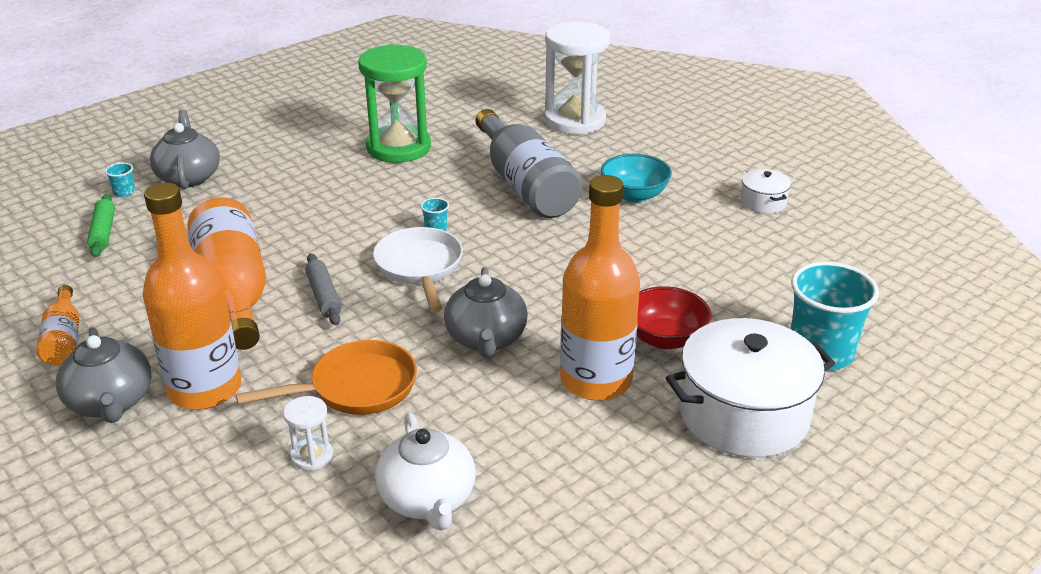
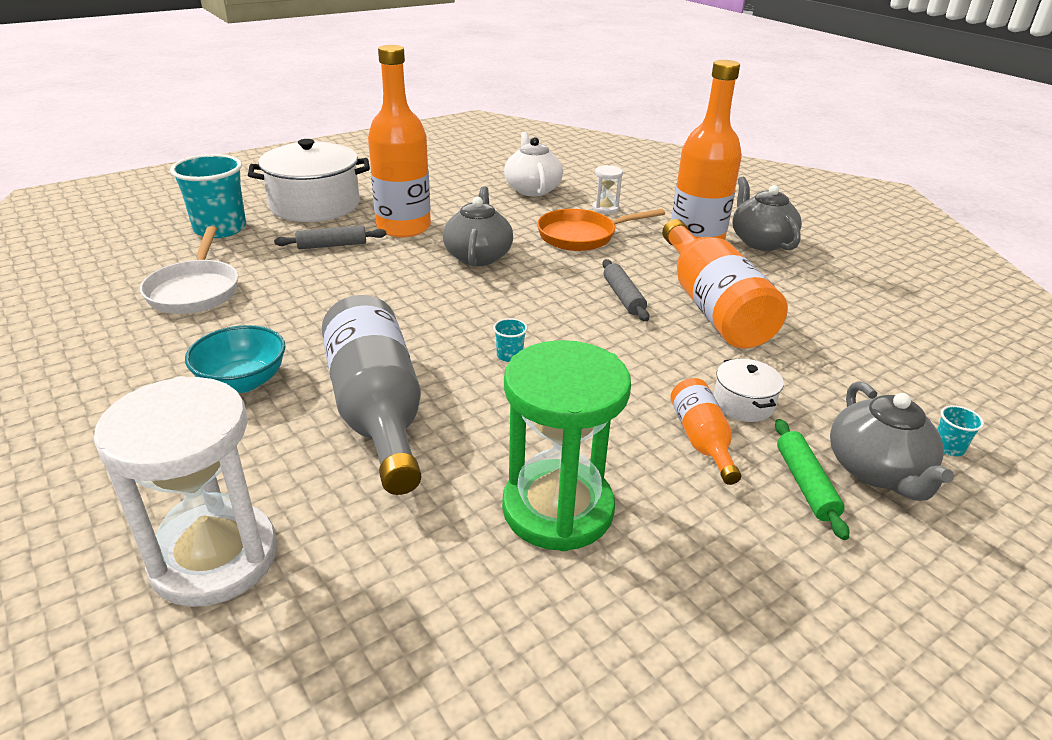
camera: 175 degrees left, 0 degrees up
orange bottle [36,285,80,365] -> orange bottle moved to [670,378,741,485]
green rolling pin [87,194,115,258] -> green rolling pin moved to [775,419,849,540]
white pan [373,227,463,312] -> white pan moved to [140,226,238,314]
red bowl [637,286,711,349] -> grey rolling pin [274,225,386,249]
white pot [741,169,791,214] -> white pot moved to [714,358,784,422]

